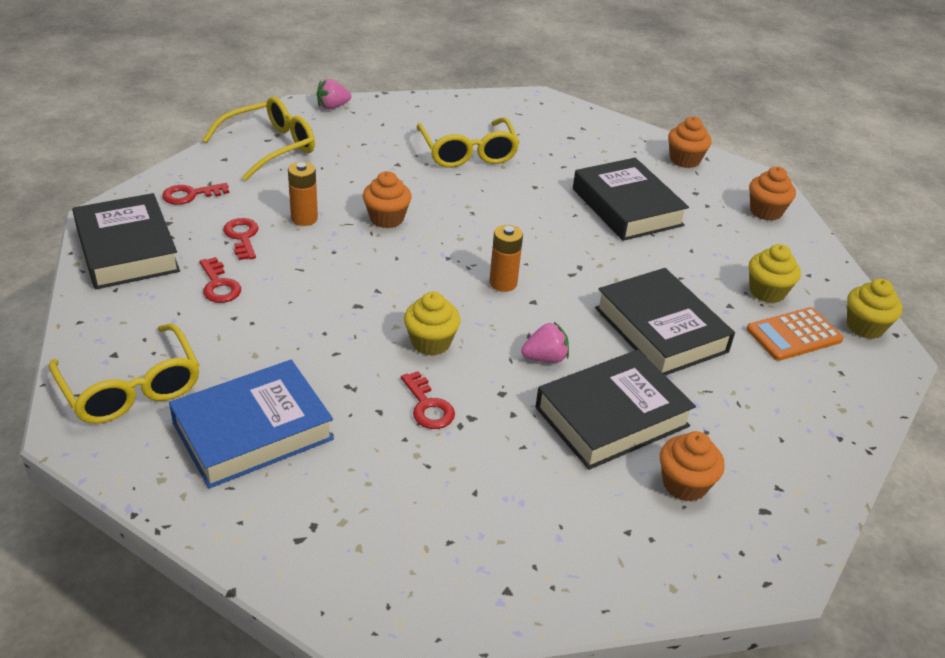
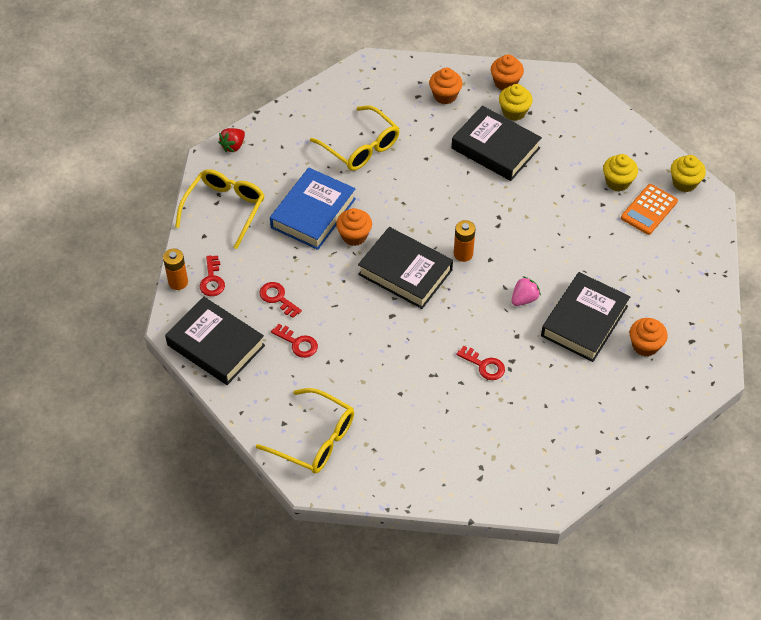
camera: 25 degrees left, 15 degrees up
red key [162,183,229,205] -> red key turned 45 degrees counterclockwise [200,255,225,296]
blue book [169,360,334,489] -> blue book moved to [270,168,356,250]
orange battery [288,162,318,226] -> orange battery moved to [163,248,188,290]
pink strawberry [317,79,351,110] -> red strawberry [218,128,245,152]
yellow cupcake [404,292,461,356] -> yellow cupcake moved to [499,84,533,121]
black book [595,268,735,375] -> black book moved to [358,227,453,309]
orange cupcake [749,167,796,221] -> orange cupcake moved to [429,68,463,104]

